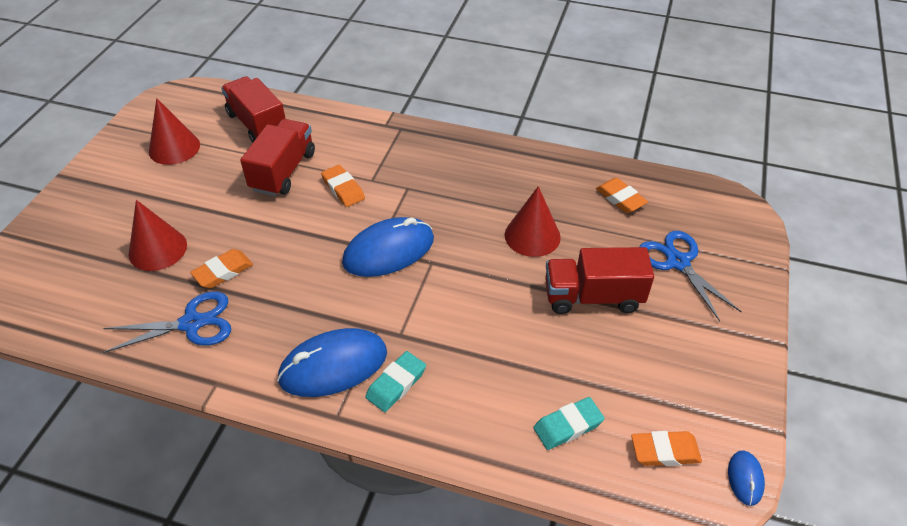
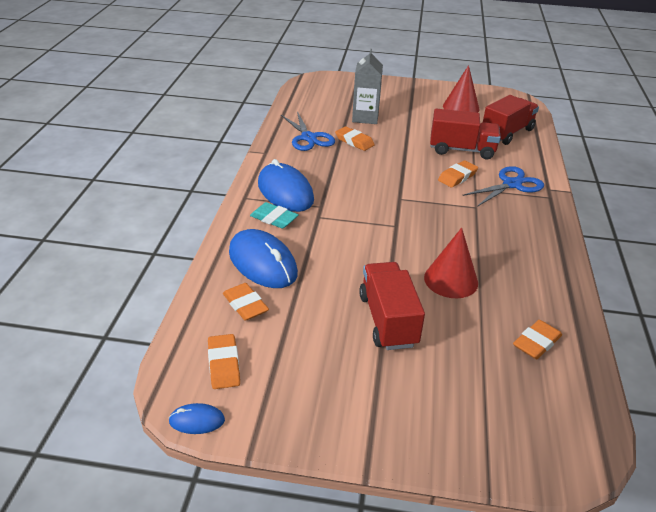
camera: 80 degrees right, 10 degrees down
red cone [129,200,187,271] -> grey carton [352,49,383,124]
blue mouse [342,217,434,277] -> blue mouse moved to [229,229,298,288]
turquoise eraser [533,397,605,450] -> orange eraser [223,283,269,321]
blue scissors [639,231,742,321] -> blue scissors moved to [462,166,544,207]

